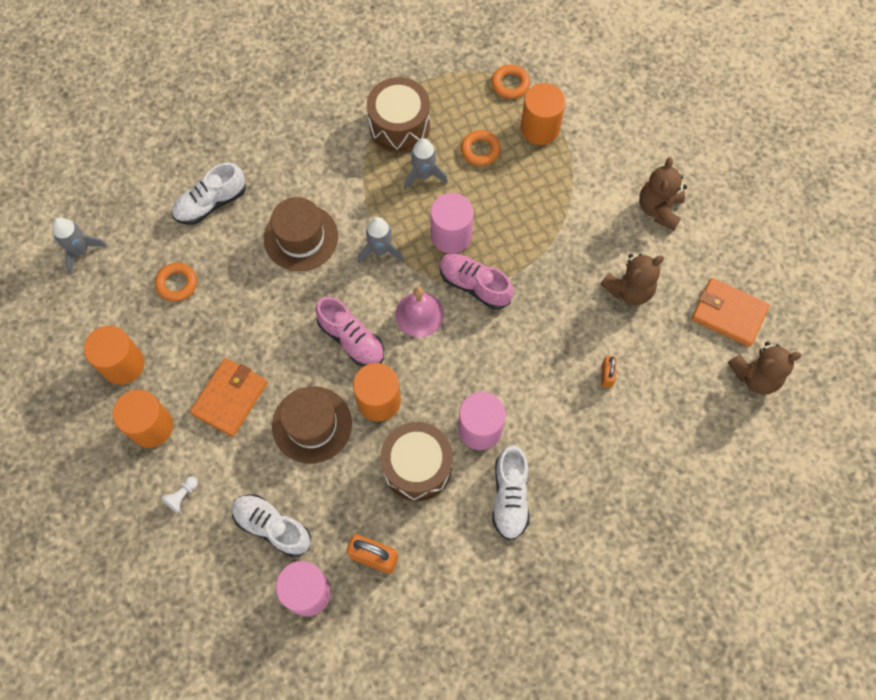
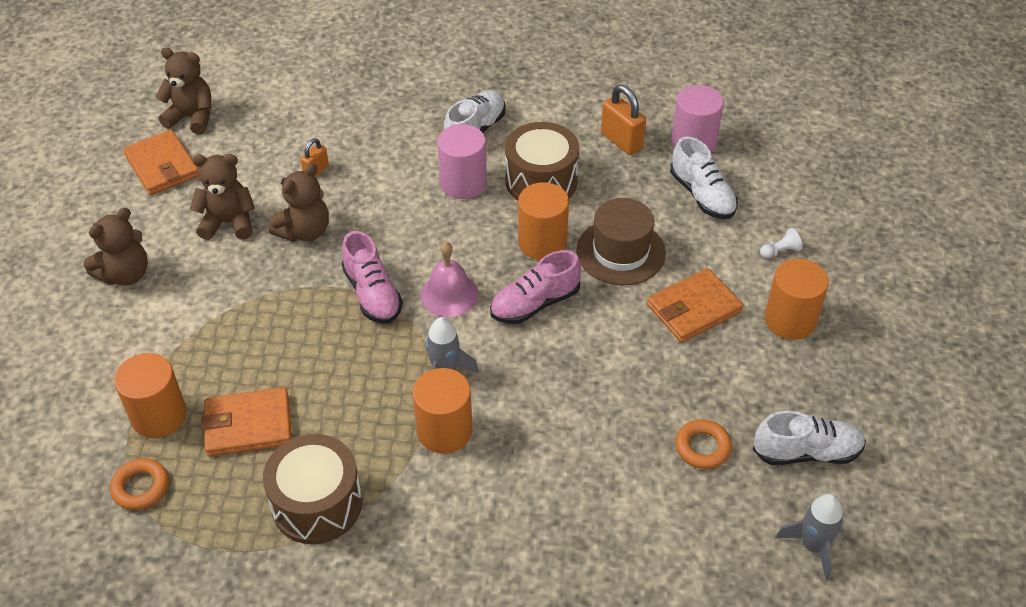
camera: 150 degrees left, 20 degrees down
orange cylinder [84,326,145,385] -> orange cylinder moved to [413,368,473,454]
white shoe [172,163,246,225] -> white shoe moved to [753,411,866,465]
brown hat [264,197,338,271] -> none
pink shoe [315,297,384,367] -> pink shoe turned 105 degrees counterclockwise [490,250,581,324]
grey rocket [404,138,448,190] -> none
pink cylinder [431,193,474,254] -> none
orange ring [461,130,501,166] -> orange wallet [201,387,292,457]
none -> brown teddy bear [269,163,329,242]

